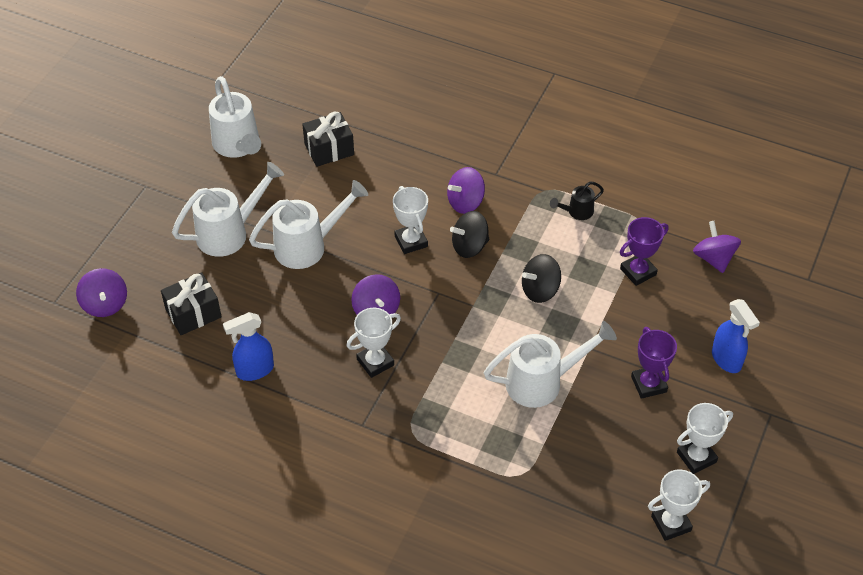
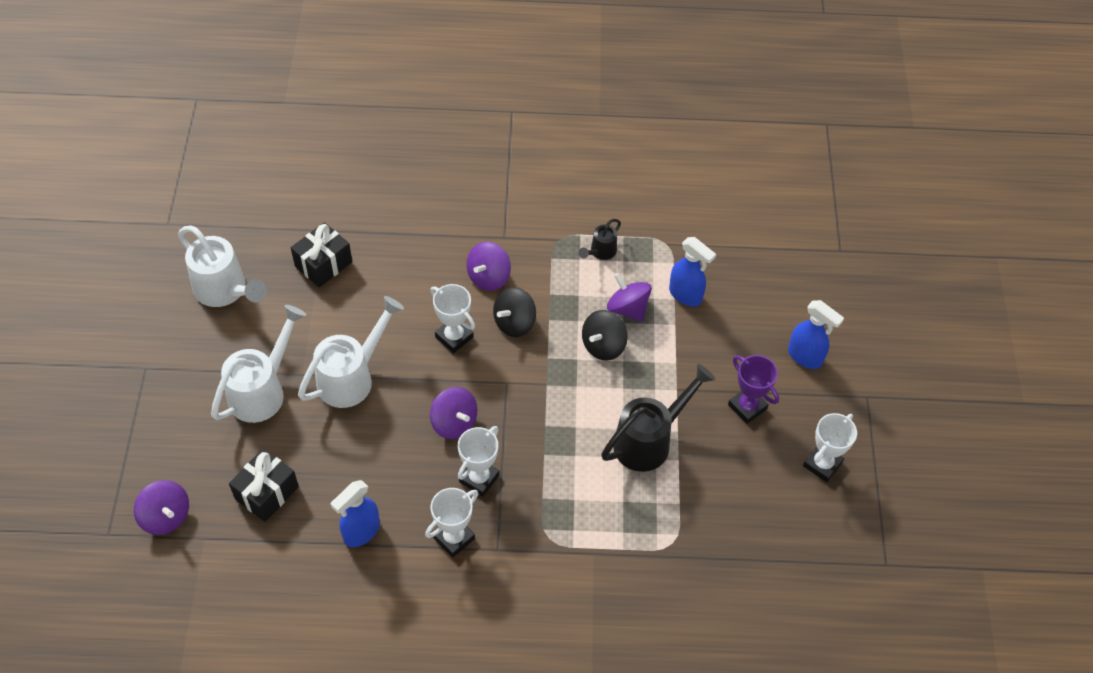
camera: 25 degrees left, 5 degrees up
white watering can [484,321,617,408] -> black watering can [601,364,716,472]
purple trophy [620,217,669,286] -> blue spray bottle [669,237,716,307]
white trophy [648,469,710,541] -> white trophy moved to [425,488,478,557]
purple spinning top [693,221,741,273] -> purple spinning top moved to [607,273,652,322]

